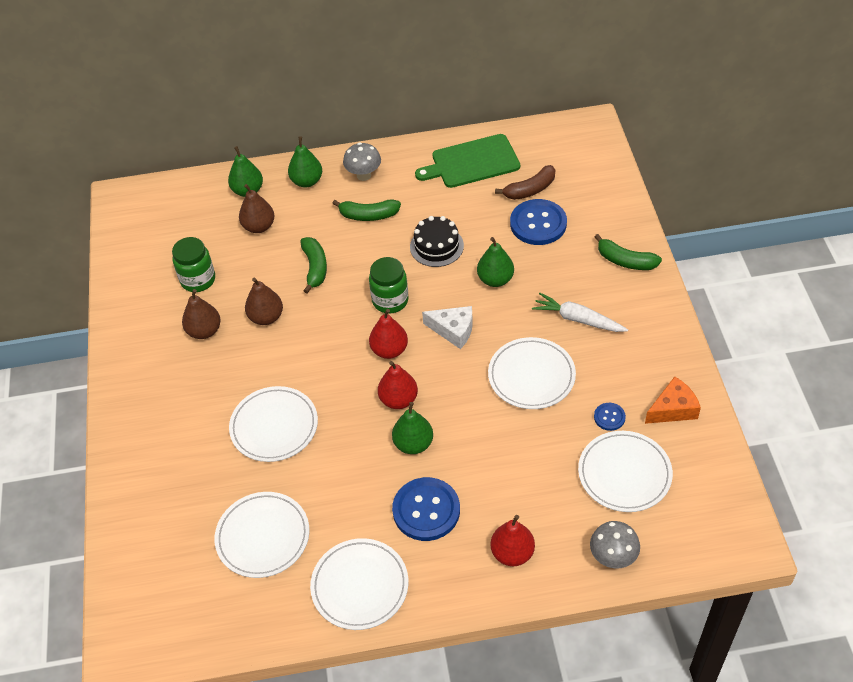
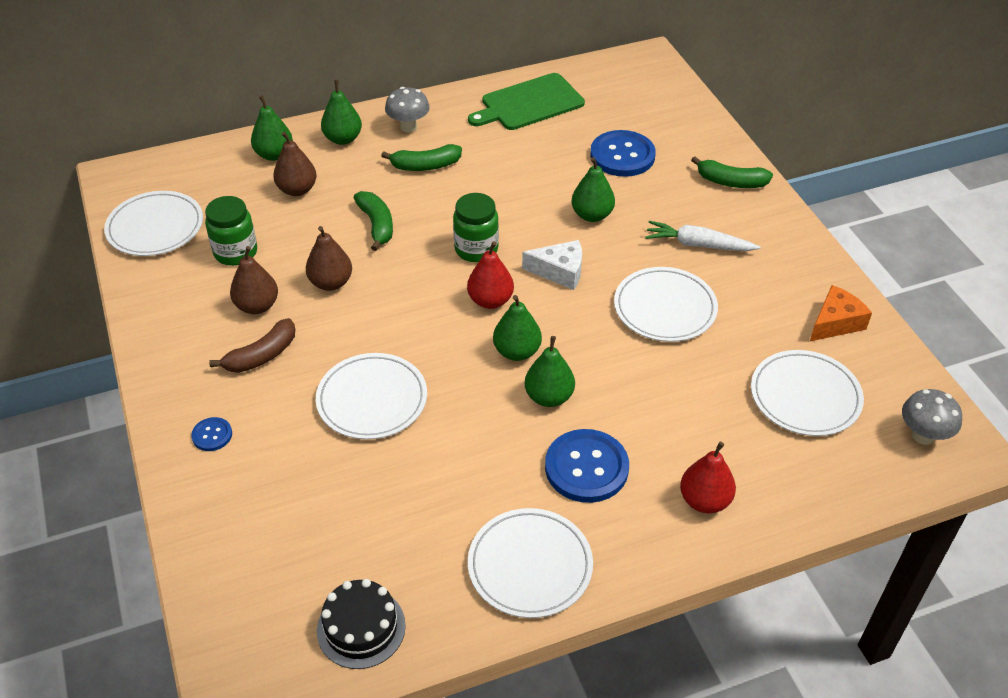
camera: 15 degrees left, 5 degrees down
white plate [214,492,310,578] -> white plate moved to [104,191,203,256]
red pear [378,361,418,409] -> green pear [493,295,542,361]
black cake [410,216,464,267] -> black cake moved to [317,579,406,669]
brown banana [495,165,555,200] -> brown banana moved to [209,318,295,373]
grey mushroom [590,521,640,568] -> grey mushroom moved to [902,389,962,445]
blue button [594,403,626,431] -> blue button moved to [191,417,232,451]

